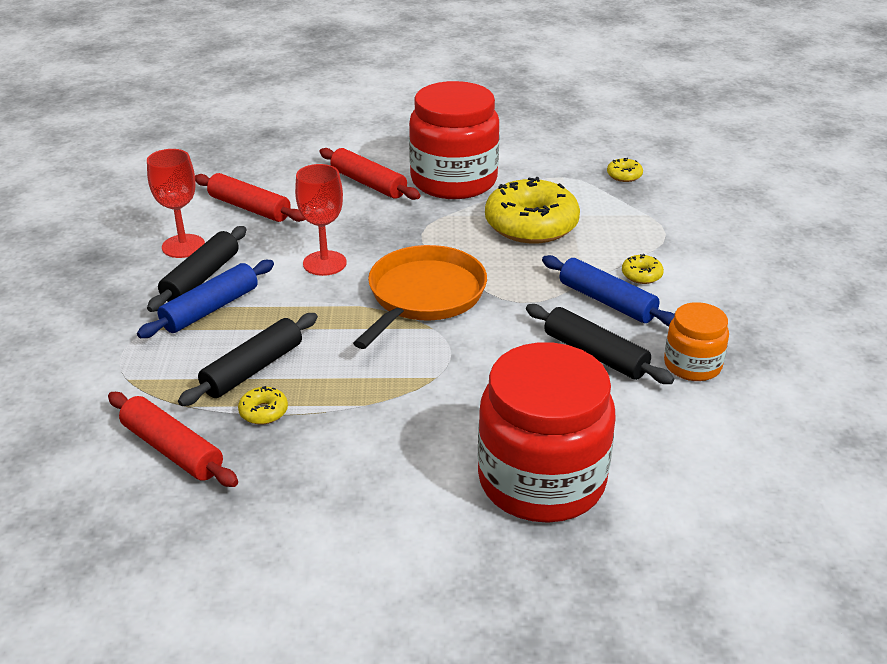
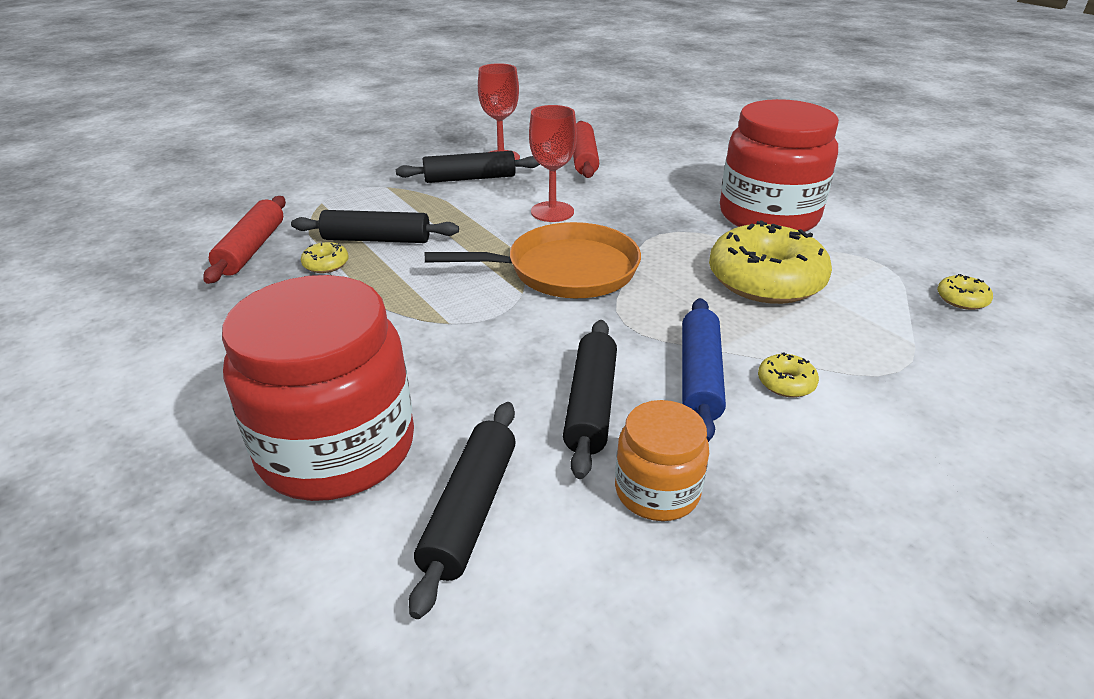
camera: 55 degrees right, 0 degrees up
blue rolling pin [137,260,274,338] -> none
red rolling pin [319,148,421,200] -> none
none -> black rolling pin [409,402,516,619]

